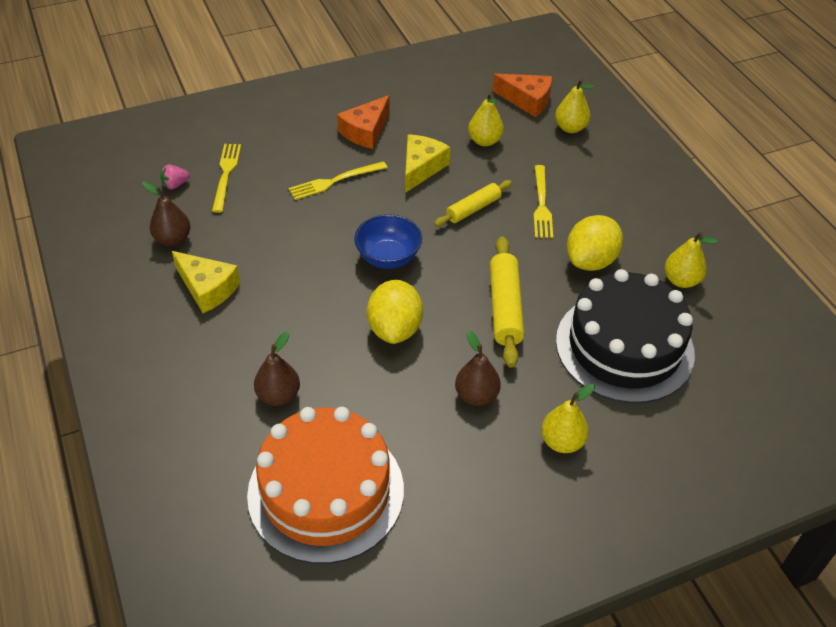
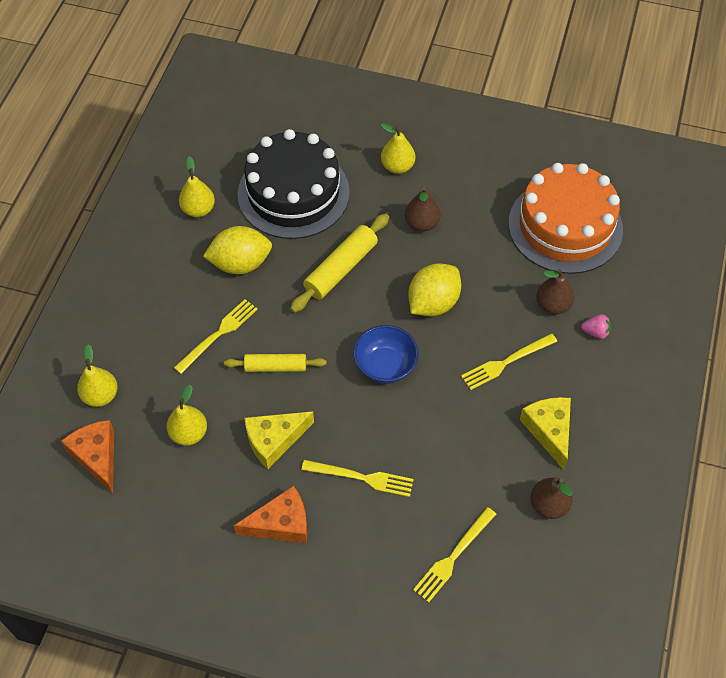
camera: 140 degrees left, 10 degrees up
pink strawberry [160,164,190,189] -> pink strawberry moved to [581,314,611,339]
none -> yellow fork [461,333,557,390]

